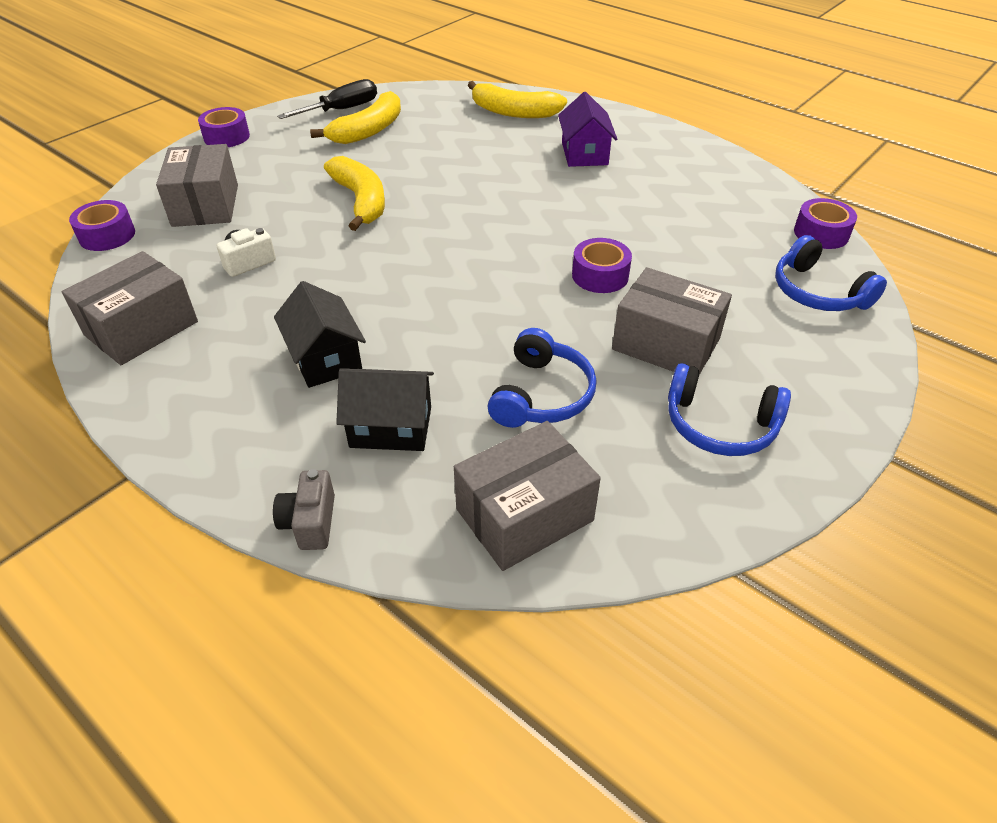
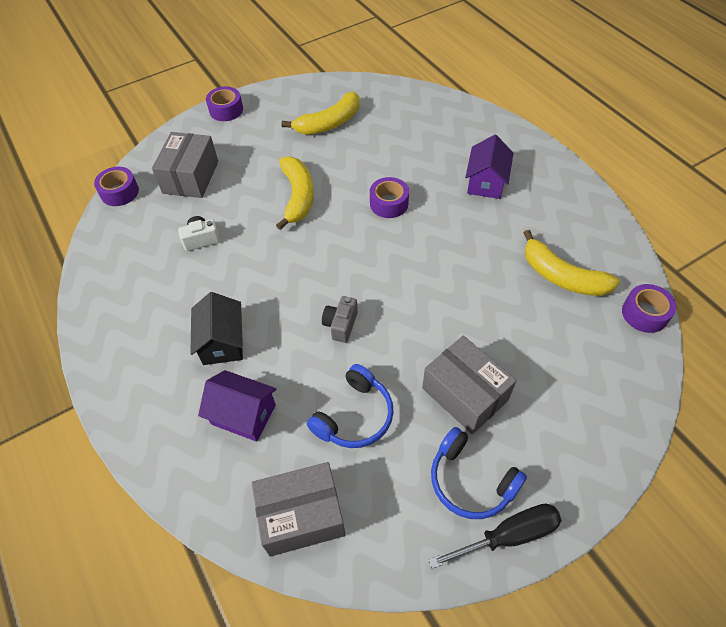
camera: 20 degrees right, 10 degrees up
grey box [62,251,198,365] -> none
grey camera [273,469,335,550] -> grey camera moved to [322,296,358,343]
black screwdriver [277,79,377,119] -> black screwdriver moved to [428,504,562,569]
black house [336,368,434,451] -> purple house [198,370,277,442]
yellow banana [468,81,567,118] -> yellow banana moved to [524,230,620,296]
purple tape [572,238,632,293] -> purple tape moved to [370,177,409,218]
blue headphones [775,235,887,311] -> none

